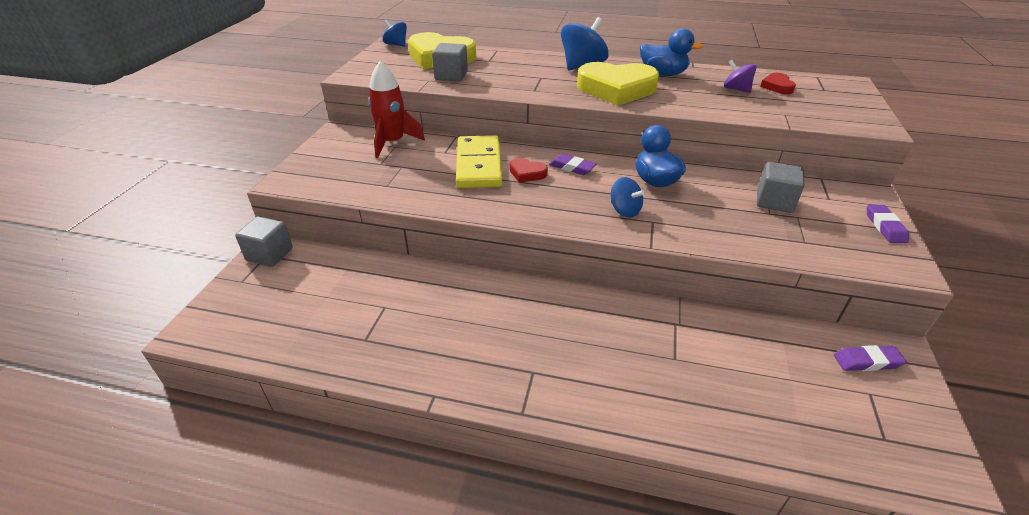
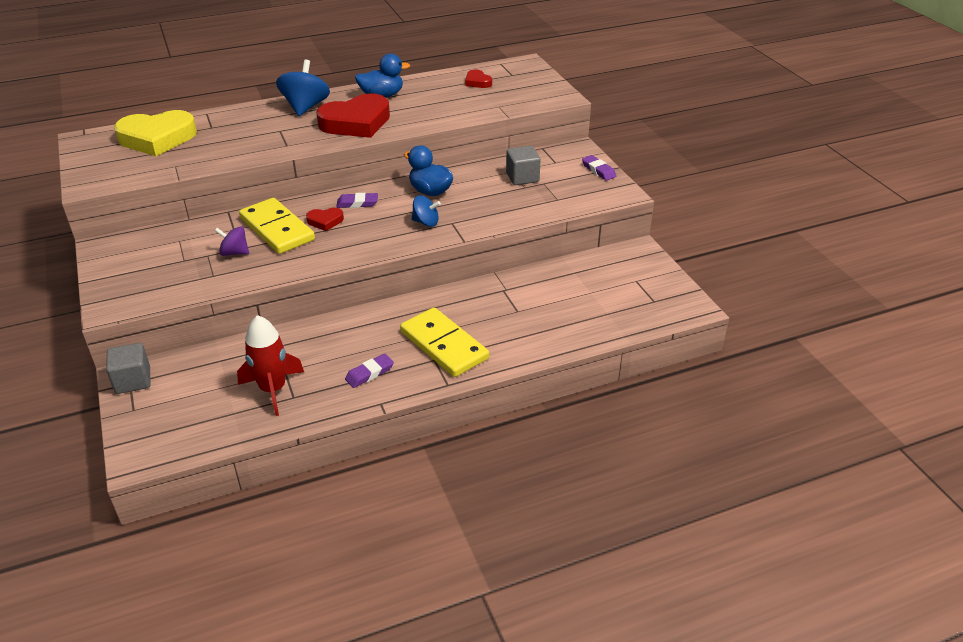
camera: 35 degrees left, 0 degrees up
red rocket [368,61,425,158] -> red rocket moved to [237,315,304,416]
blue spinning top [383,20,407,47] -> none
grey cube [432,43,468,81] -> none
yellow heart [577,62,659,106] -> red heart [316,93,390,138]
purple spinning top [724,60,757,93] -> purple spinning top moved to [215,226,249,256]
purple eraser [834,345,907,371] -> purple eraser moved to [345,354,394,388]
none -> yellow domino [400,308,489,377]

